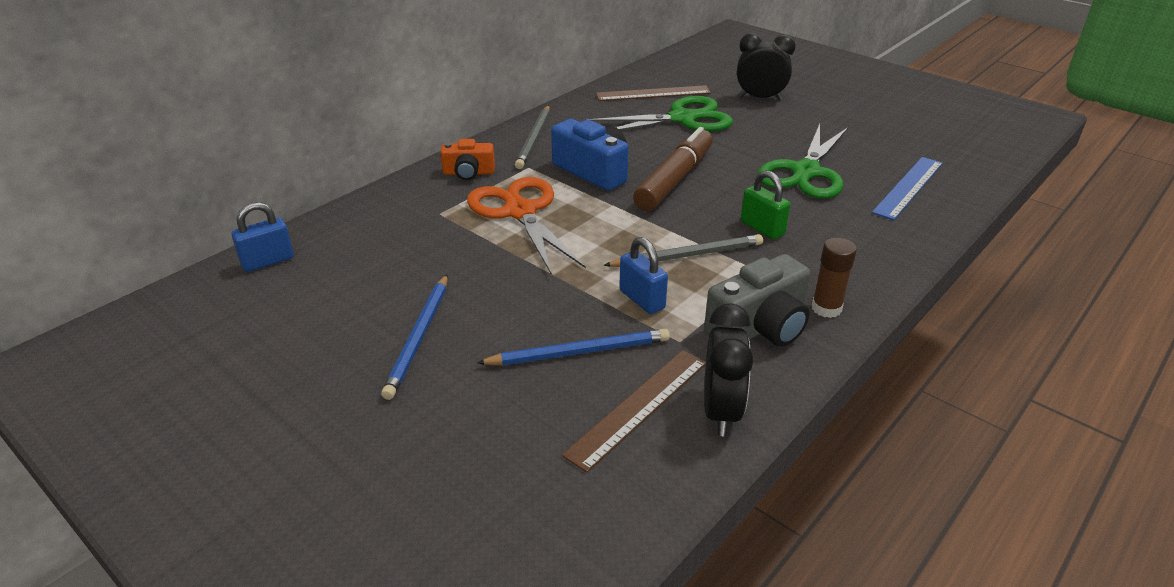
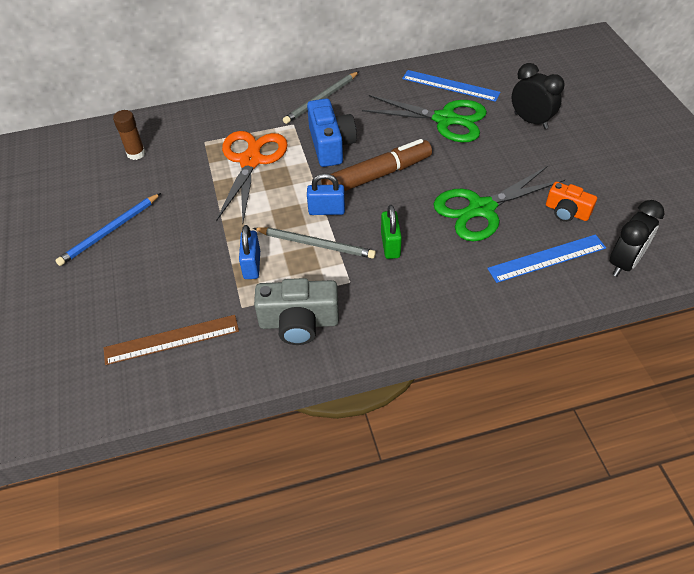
camera: 35 degrees right, 15 degrees up
blue padlock [232,202,294,272] -> blue padlock moved to [307,173,345,215]
orange camera [440,139,495,180] -> orange camera moved to [546,182,597,222]
blue pencil [477,329,670,365] -> none
brown ruler [596,85,711,101] -> blue ruler [402,70,500,102]
black clock [704,303,753,436] -> black clock moved to [610,200,664,277]
brown glue stick [812,238,857,318] -> brown glue stick moved to [113,110,145,160]

